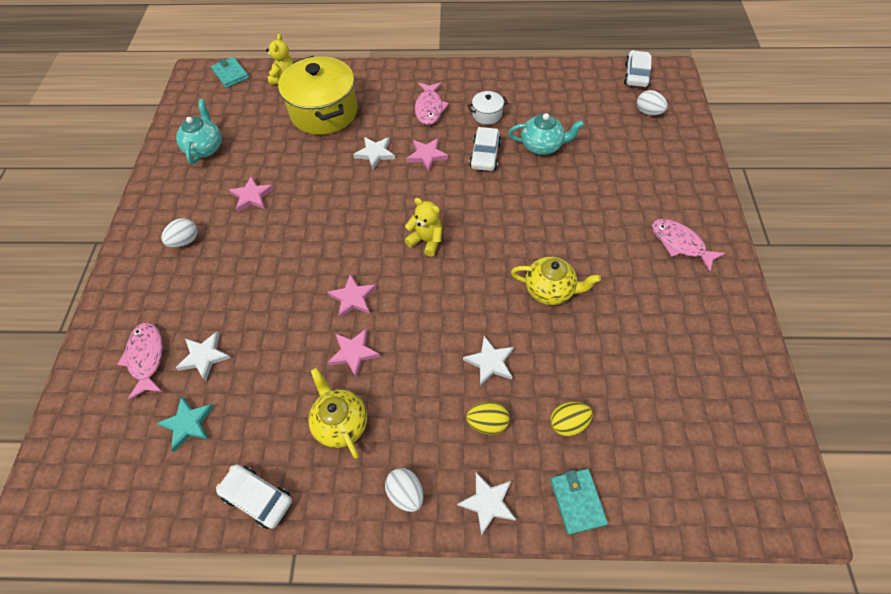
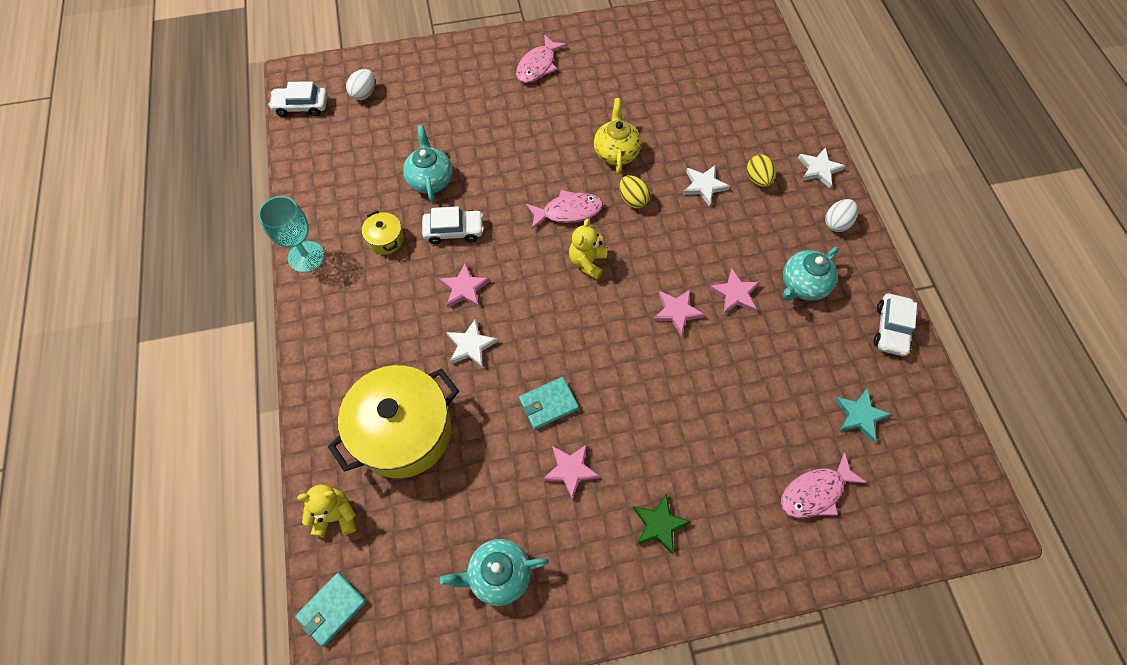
camera: 105 degrees left, 5 degrees up
white egg [161,218,198,247] -> green star [633,494,691,555]
white star [176,332,231,381] -> none
yellow teapot [308,368,367,459] -> turquoise teapot [783,247,839,301]
pink fish [415,82,449,125] -> pink fish moved to [526,190,603,229]
white pot [467,91,508,125] -> yellow pot [362,211,404,255]
yellow egg [550,402,593,437] -> yellow egg moved to [619,175,650,208]
turquoise wallet [550,469,608,535] -> turquoise wallet moved to [519,377,579,430]
none -> turquoise goblet [258,196,324,273]

